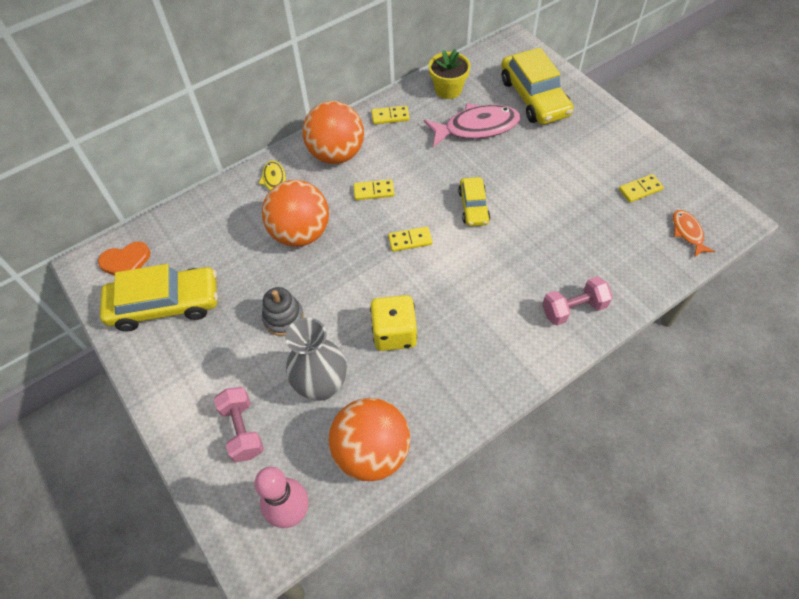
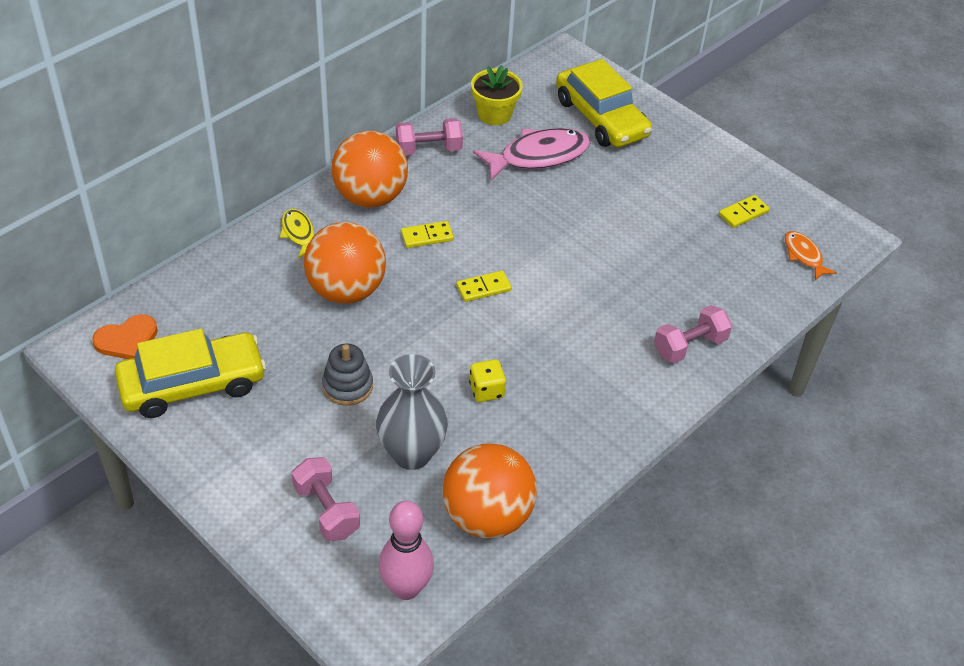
camera: 15 degrees left, 10 degrees down
yellow dice [370,295,417,351] -> yellow dice [469,359,506,402], size x0.61
yellow domino [371,106,410,124] -> pink dumbbell [396,118,463,155]
yellow car [458,177,490,226] -> none

